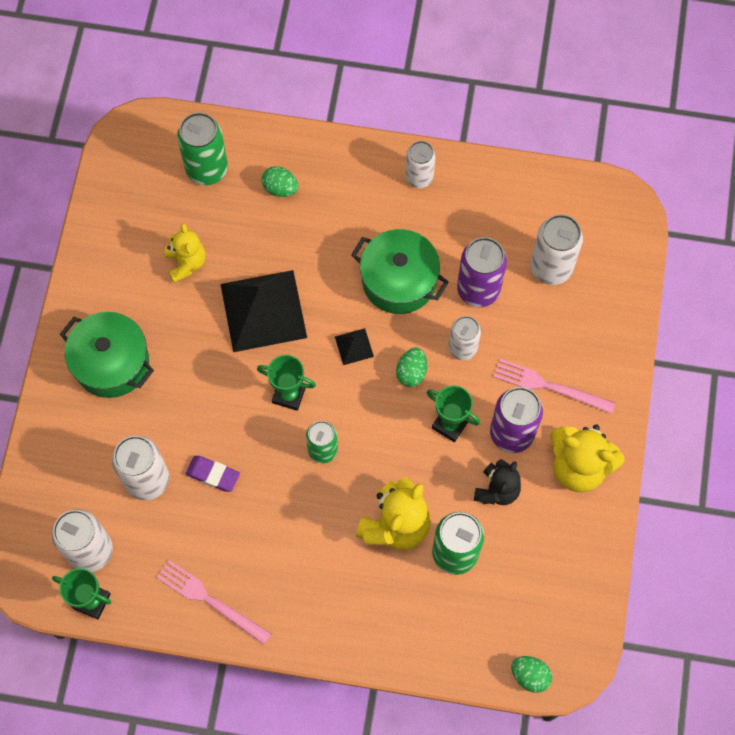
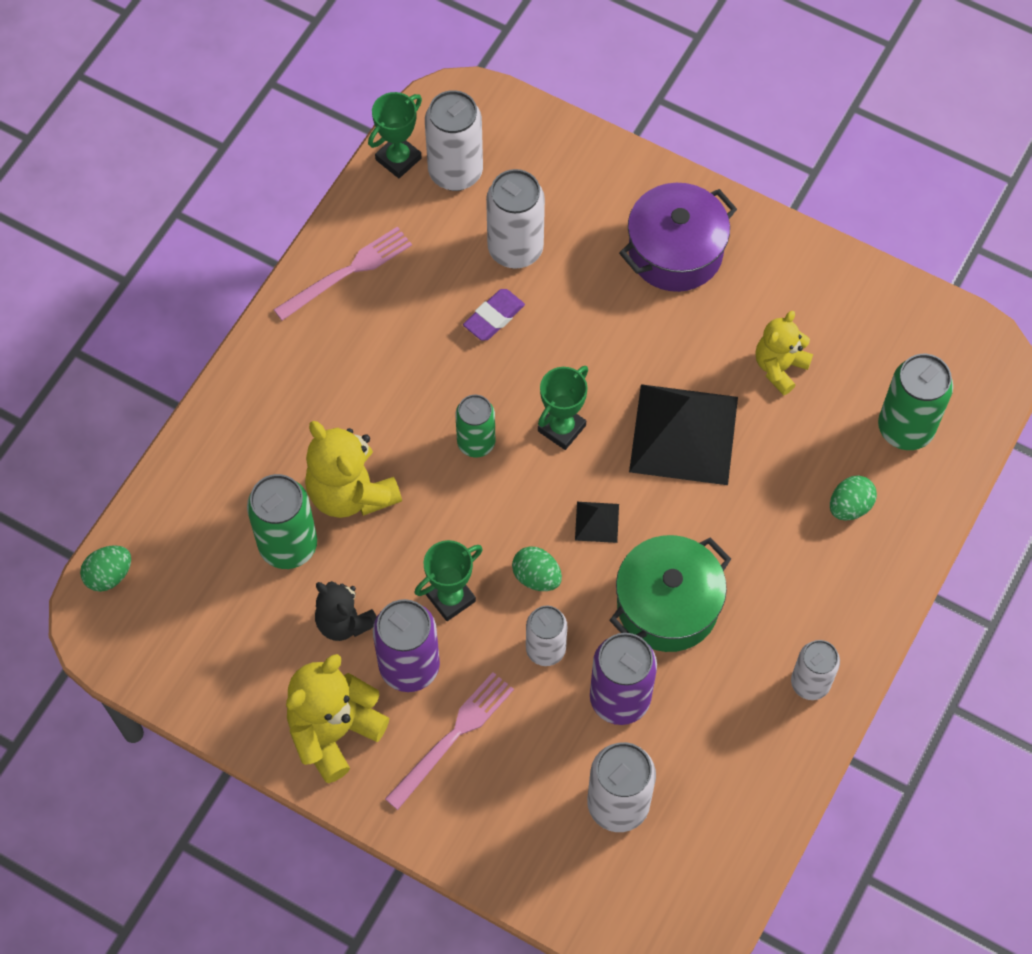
camera: 110 degrees right, 5 degrees down
green pot [60,312,154,398] -> purple pot [619,183,737,292]
yellow teddy bear [165,223,206,283] -> yellow teddy bear turned 120 degrees clockwise [755,311,813,396]

